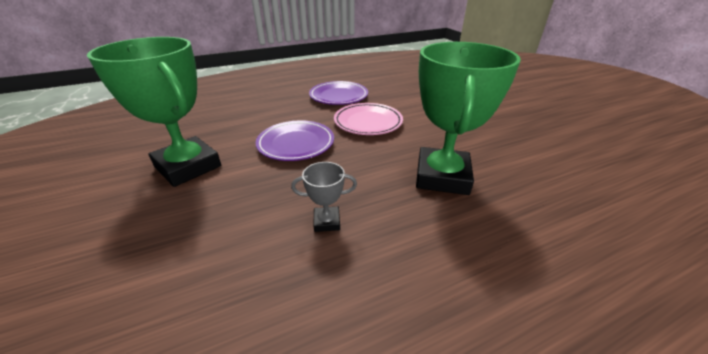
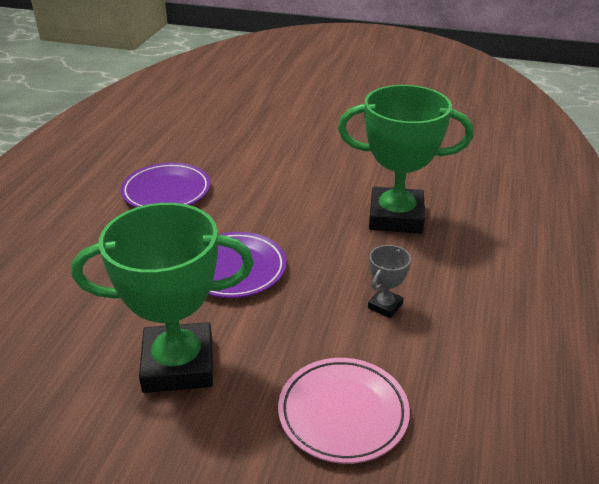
camera: 50 degrees left, 0 degrees up
pink plate [334,103,403,135] -> pink plate moved to [278,358,410,464]
green trophy [416,42,521,195] -> green trophy turned 45 degrees counterclockwise [338,85,473,234]

